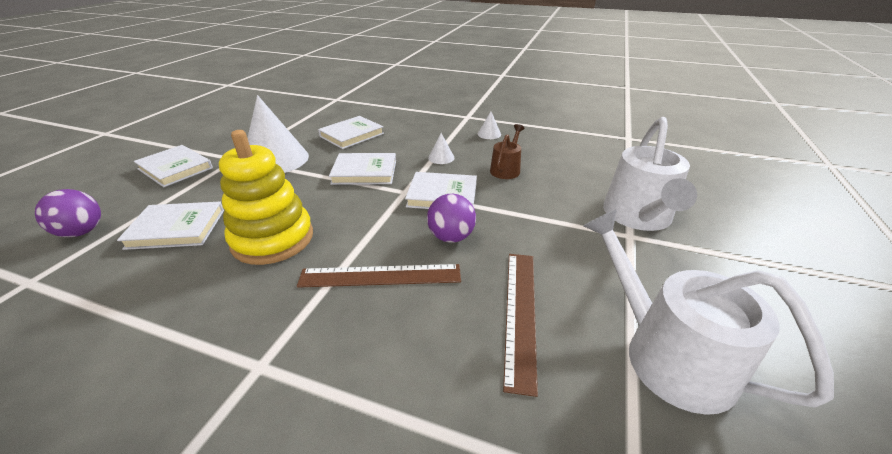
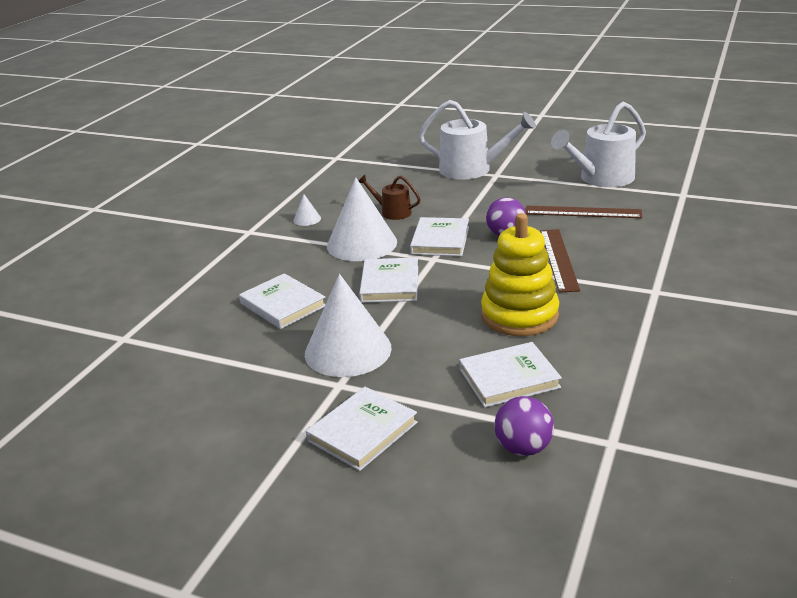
camera: 85 degrees left, 5 degrees down
white book [117,202,224,250] -> white book turned 75 degrees clockwise [459,342,562,408]
white cone [428,133,454,164] -> white cone [327,177,397,261], size x2.39

